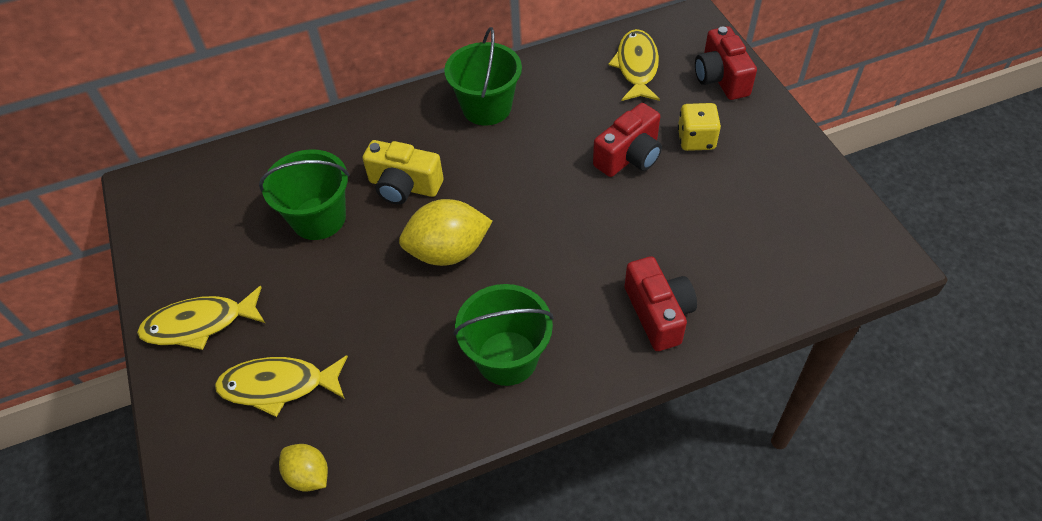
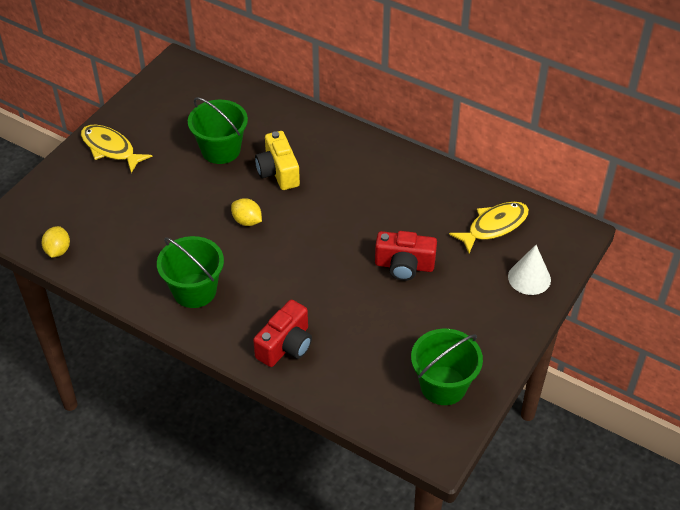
camera: 50 degrees right, 5 degrees down
yellow fish [215,355,348,417] -> none
yellow lemon [399,199,492,266] -> yellow lemon [231,198,262,226], size x0.57
green bucket [444,27,522,126] -> green bucket moved to [411,329,483,405]
yellow dice [678,103,721,151] -> none
red camera [695,26,757,100] -> white cone [508,245,551,295]

